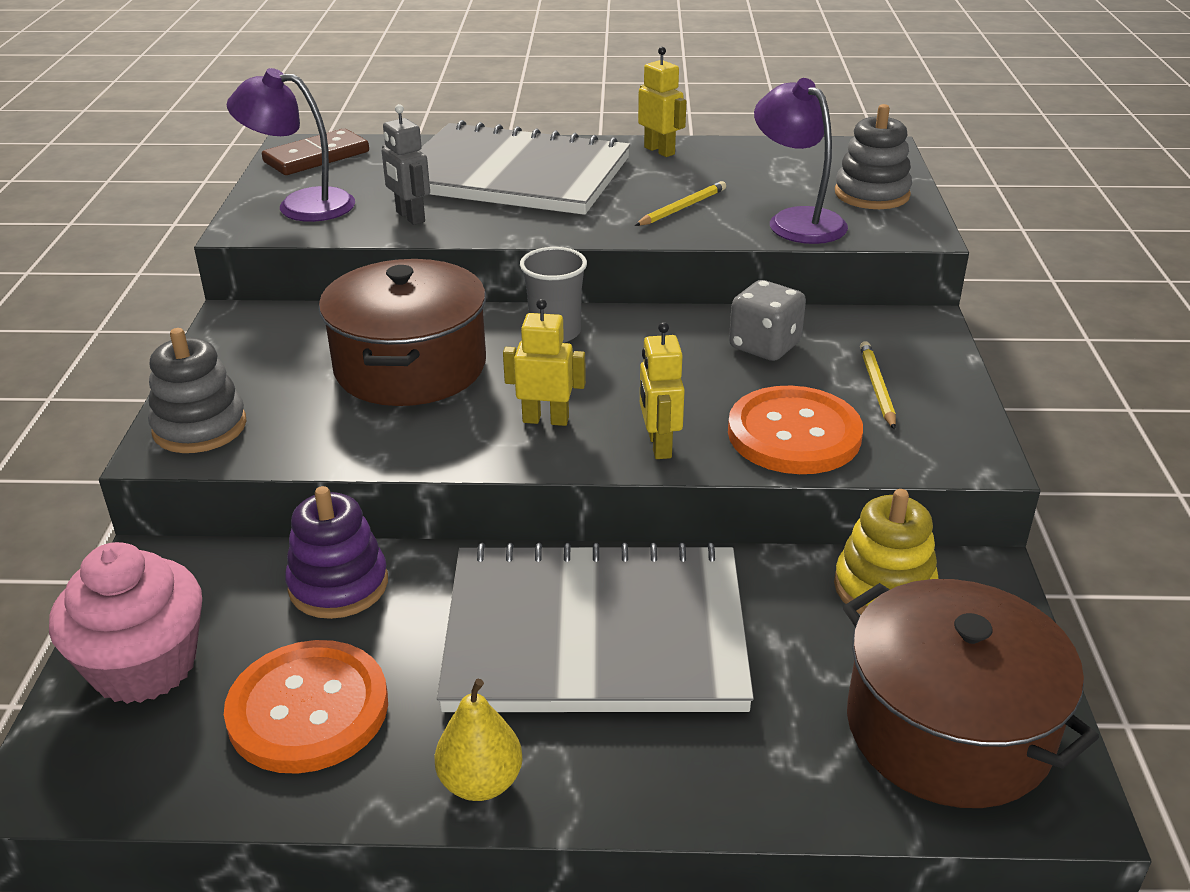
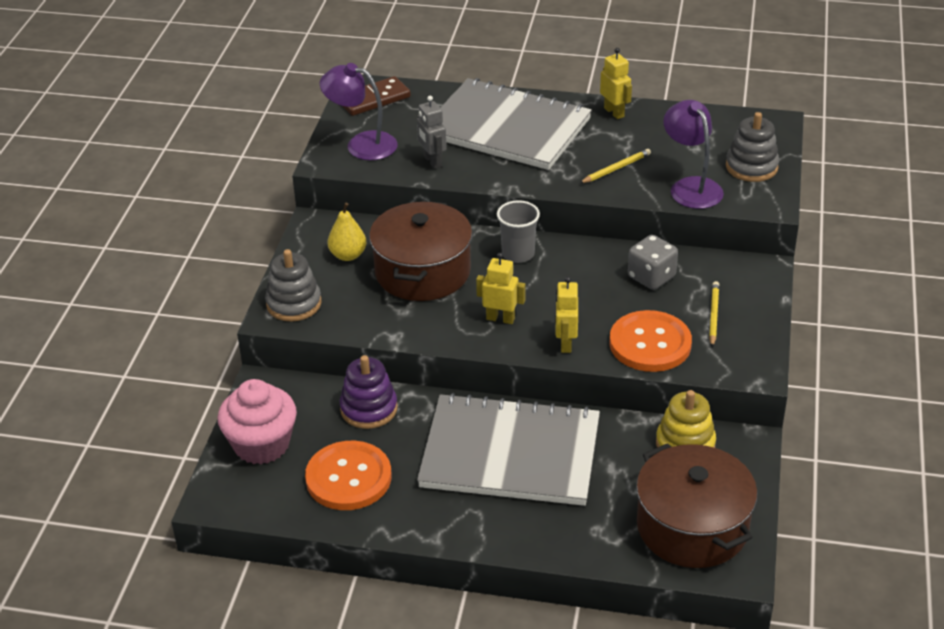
camera: 10 degrees right, 5 degrees up
yellow pear [435,679,523,801] -> yellow pear moved to [327,202,367,261]

